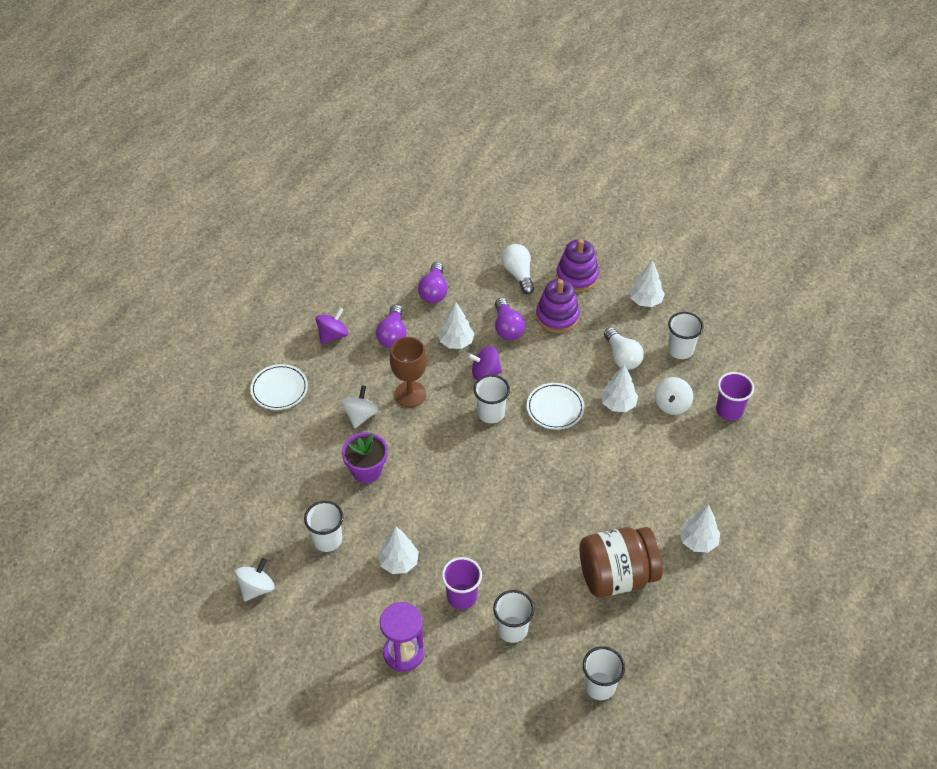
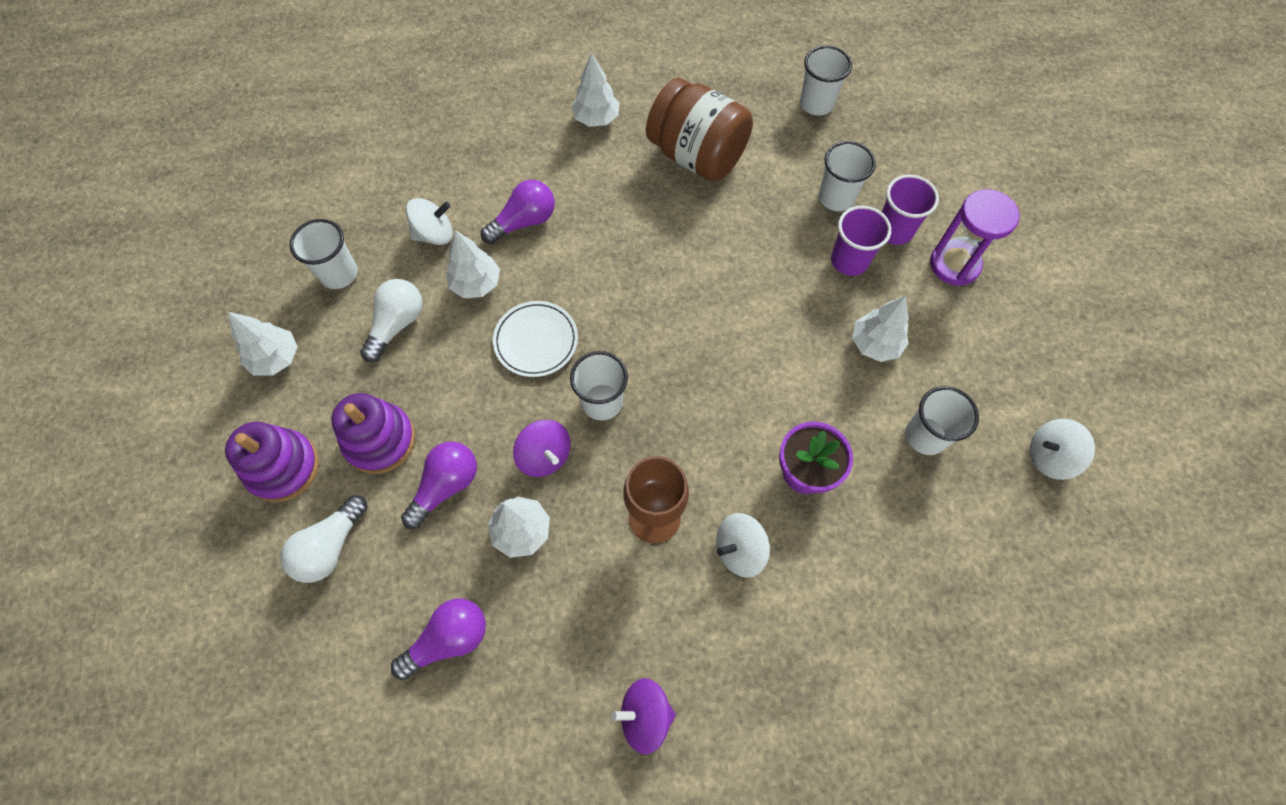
camera: 130 degrees left, 15 degrees up
white plate [250,364,308,410] -> none
purple light bulb [376,304,407,348] -> purple light bulb moved to [481,180,555,244]
purple cup [716,372,754,421] -> purple cup moved to [882,175,939,245]

